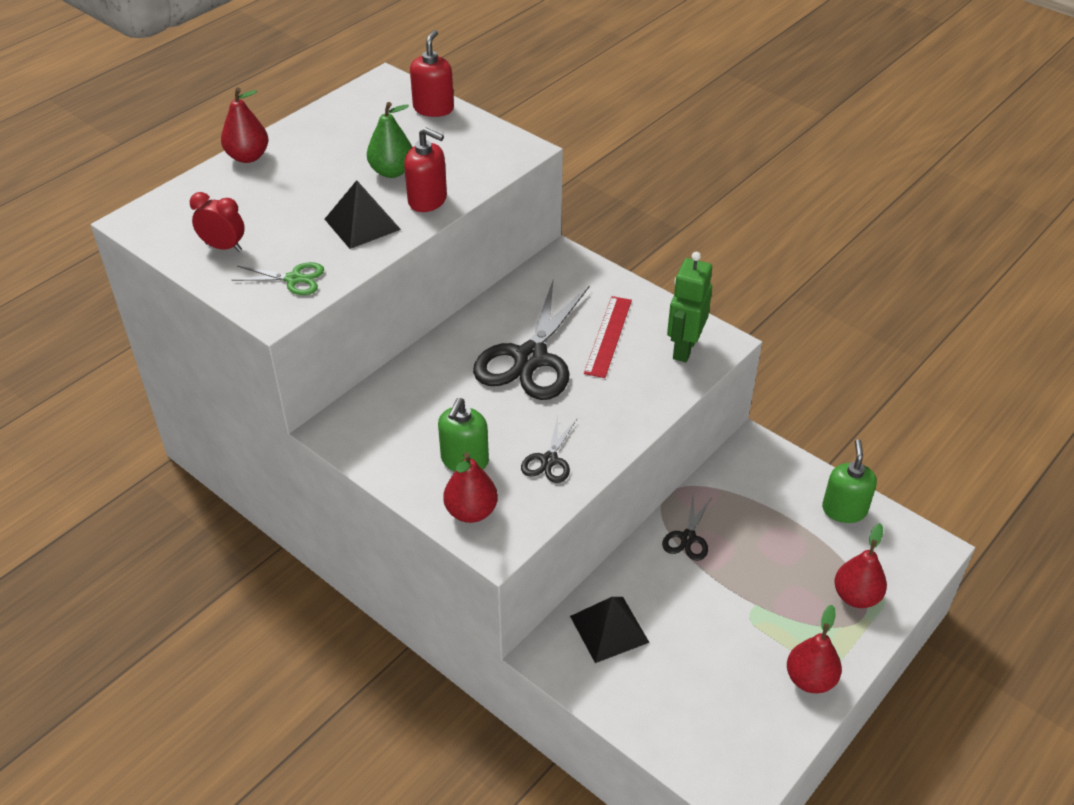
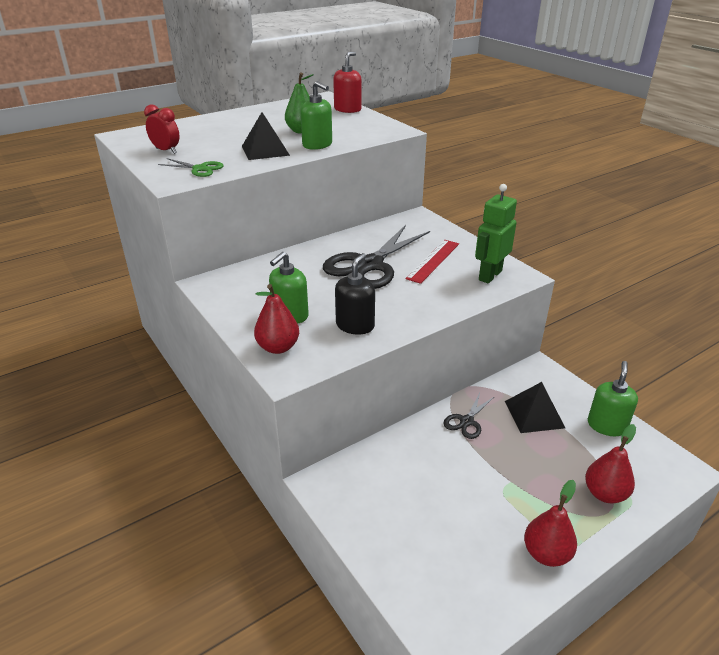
camera: 15 degrees right, 10 degrees down
red pear [221,87,268,163] -> none
red soap dispenser [404,127,447,212] -> green soap dispenser [301,81,332,150]
black scissors [521,416,577,483] -> black soap dispenser [335,253,375,335]
black pyramid [570,597,650,663] -> black pyramid moved to [505,382,565,433]

